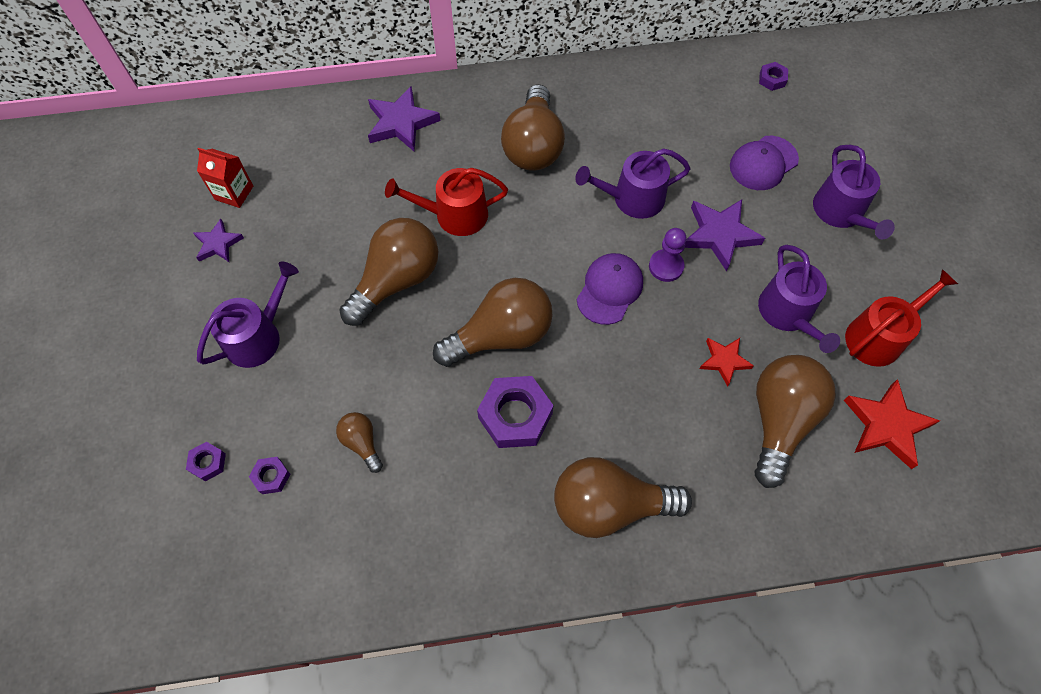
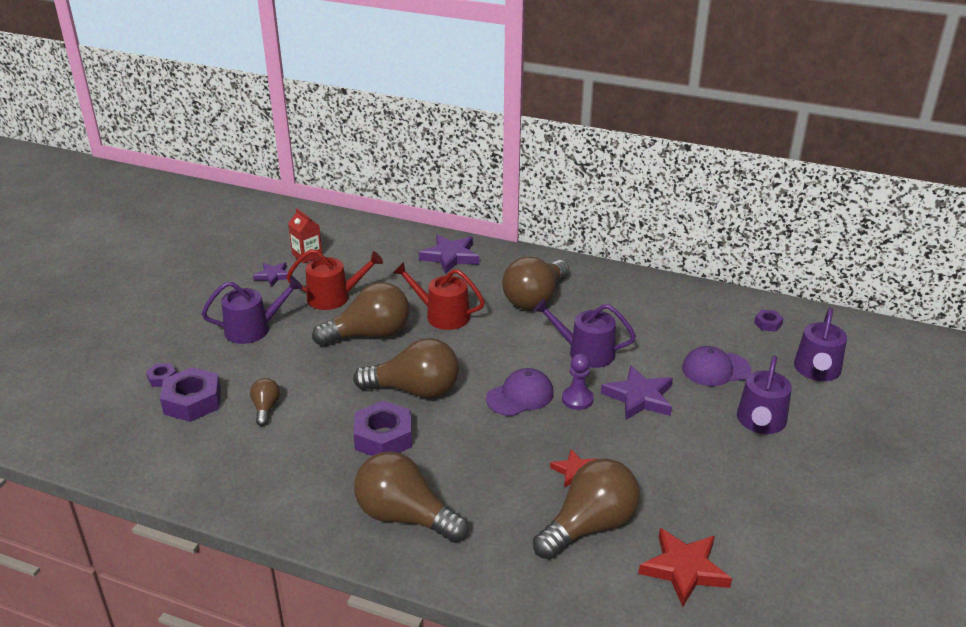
camera: 30 degrees right, 30 degrees down
purple nut [249,457,290,494] -> purple nut [160,367,221,422], size x2.05
purple watering can [758,245,840,353] -> purple watering can moved to [794,308,847,381]
red watering can [845,269,958,367] -> red watering can moved to [287,249,383,310]

